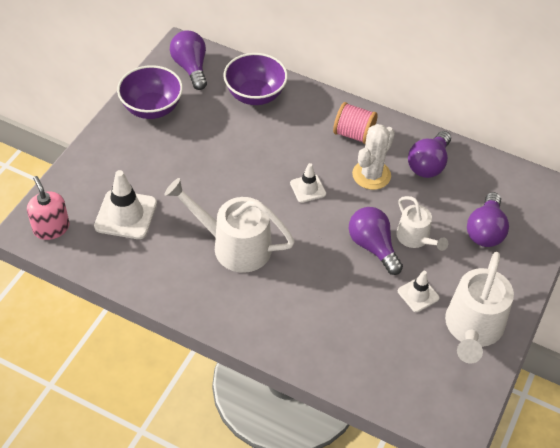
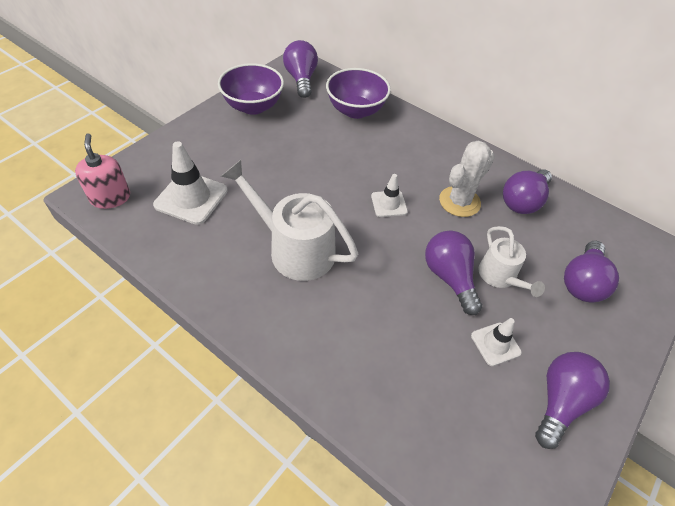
camera: 10 degrees right, 0 degrees up
pink spool [333,102,378,144] -> none
white watering can [445,252,514,364] -> purple light bulb [535,352,610,449]

